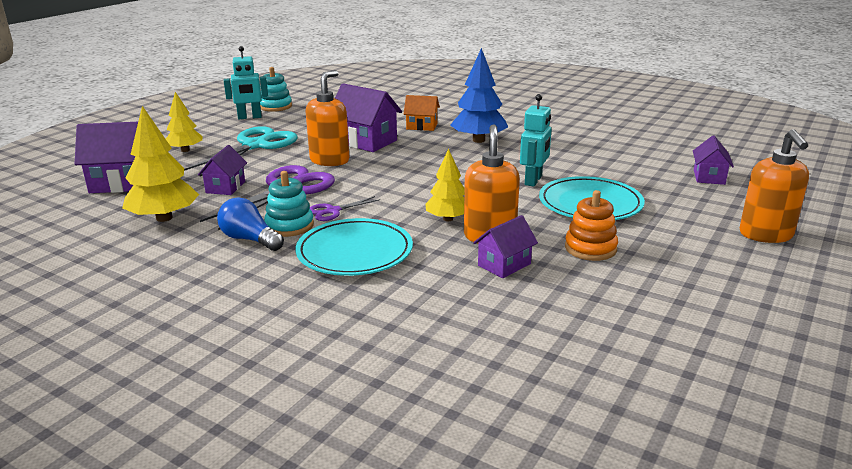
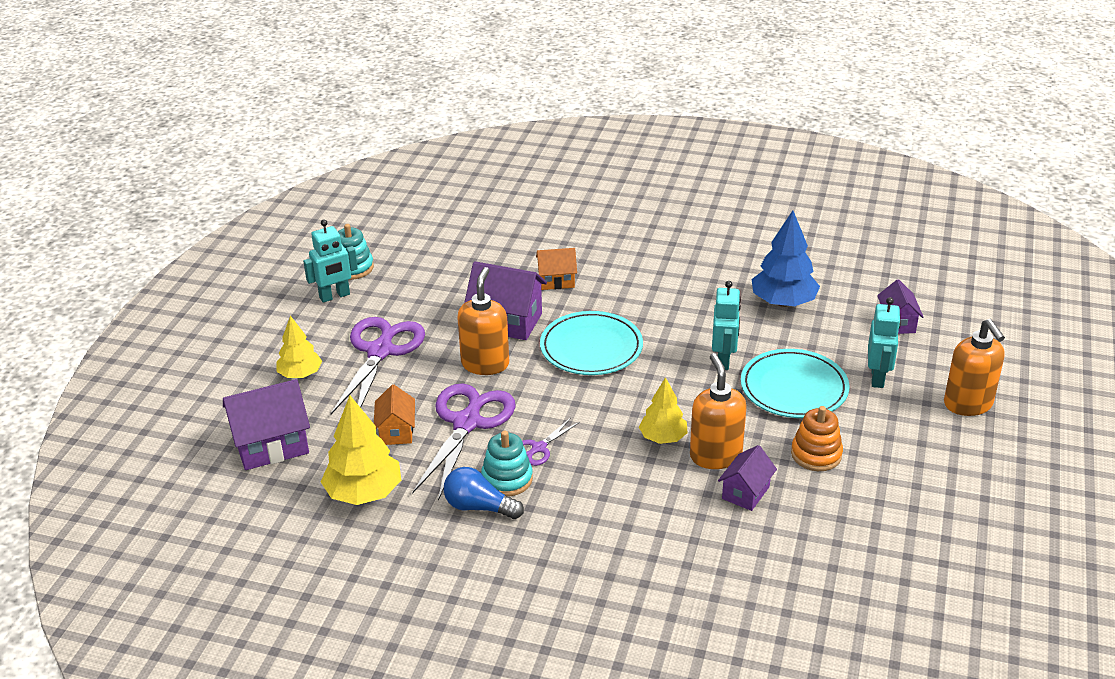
camera: 15 degrees left, 10 degrees up
turquoise scissors [184,126,298,177] -> purple scissors [331,317,425,414]
purple house [198,145,247,195] -> orange house [374,385,415,445]
turquoise plate [295,218,413,276] -> turquoise plate moved to [540,311,643,375]
blue tree [450,48,508,143] -> blue tree moved to [751,211,820,307]
none -> turquoise robot [868,297,901,388]

